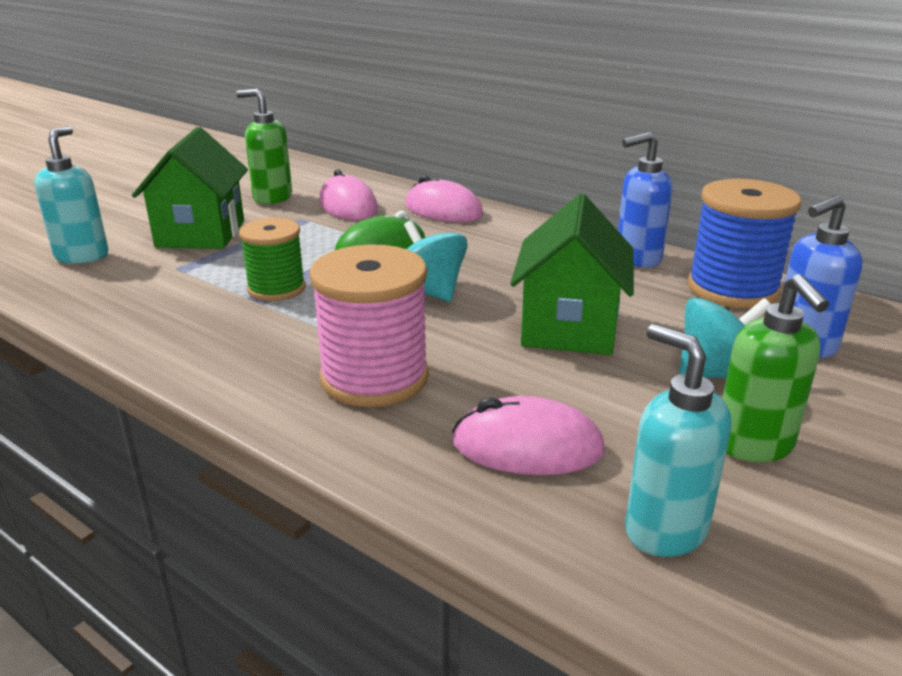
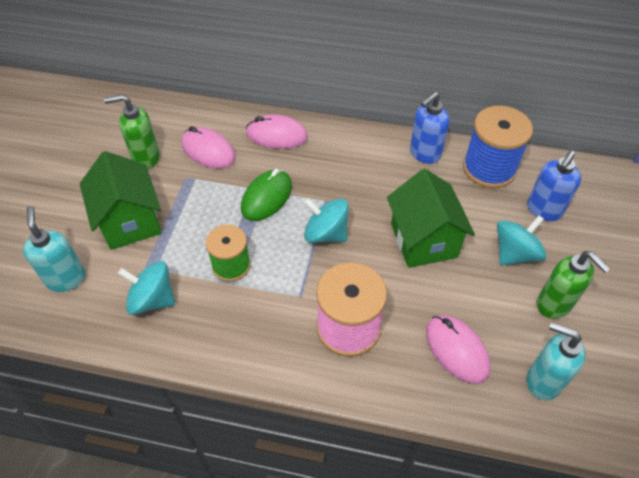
camera: 25 degrees left, 25 degrees up
pink mouse [452,396,605,475] -> pink mouse turned 75 degrees clockwise [426,315,491,384]
none -> turquoise spinning top [118,261,175,315]

